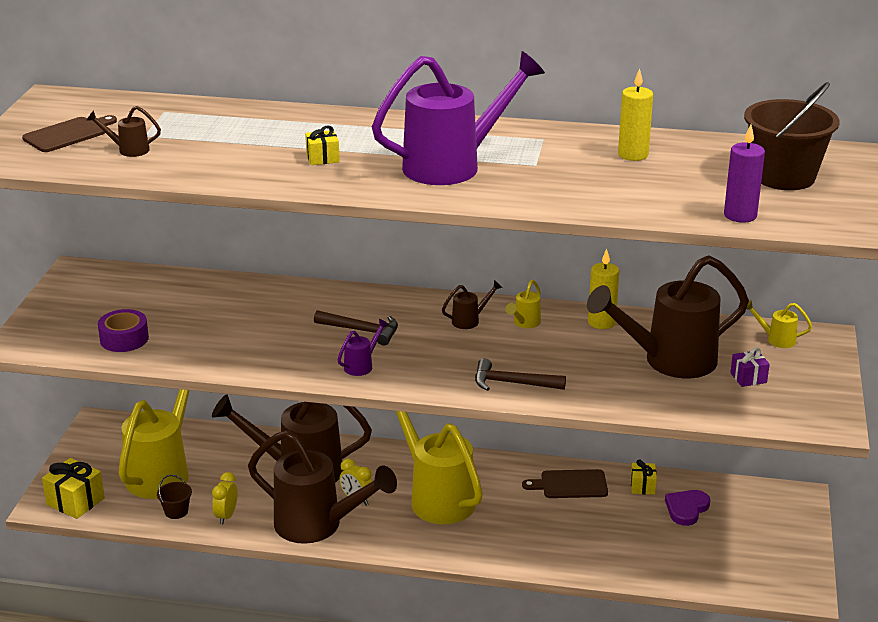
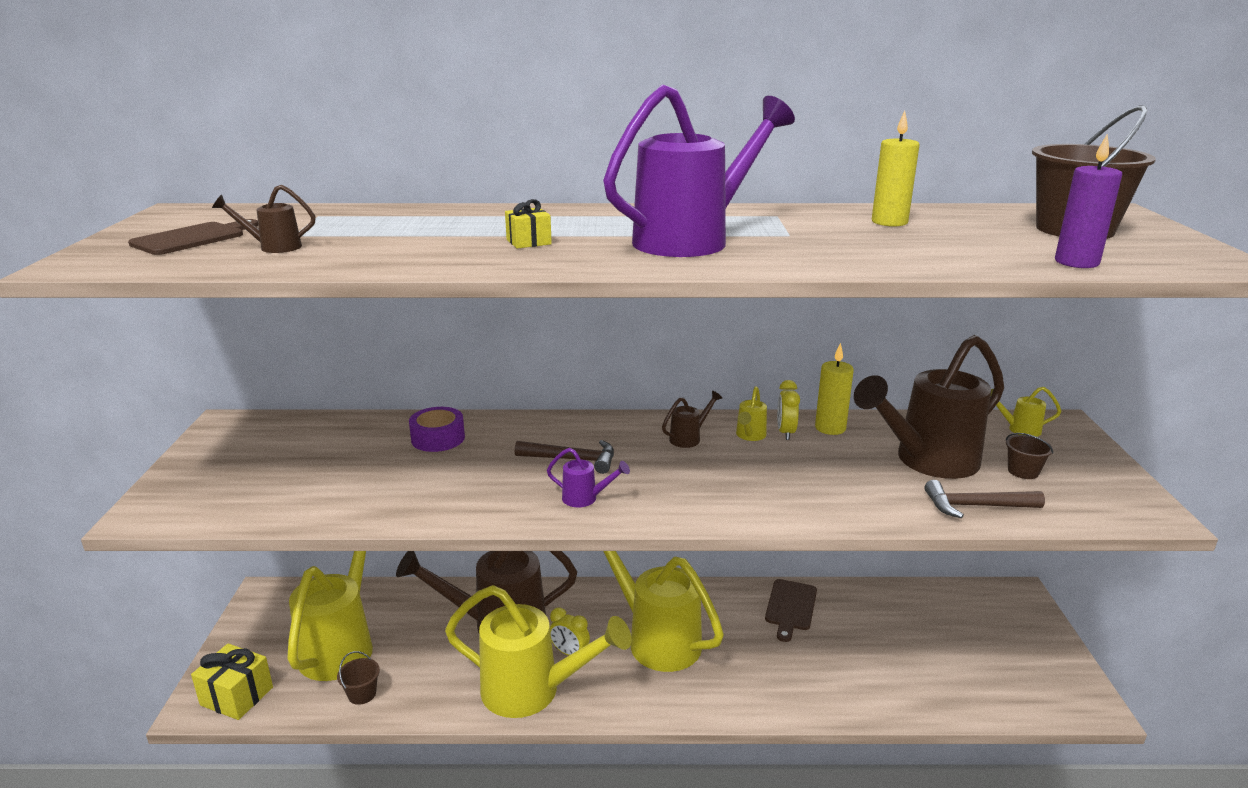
camera: 10 degrees left, 5 degrees down
purple tape [98,309,149,352] -> purple tape moved to [409,407,465,452]
yellow clock [212,472,238,525] -> yellow clock moved to [777,380,800,440]
brown watering can [248,430,397,544] -> yellow watering can [445,585,631,718]
purple watering can [337,319,389,376] -> purple watering can turned 75 degrees clockwise [547,448,630,508]
brown hammer [475,358,566,391] -> brown hammer moved to [924,480,1045,519]
brown cutting board [522,469,608,498] -> brown cutting board turned 60 degrees counterclockwise [765,579,817,642]
yellow gift [631,460,657,495] -> none
purple heart [665,490,710,526] -> none
purple gift [730,348,770,387] -> brown bucket [1006,433,1053,479]

